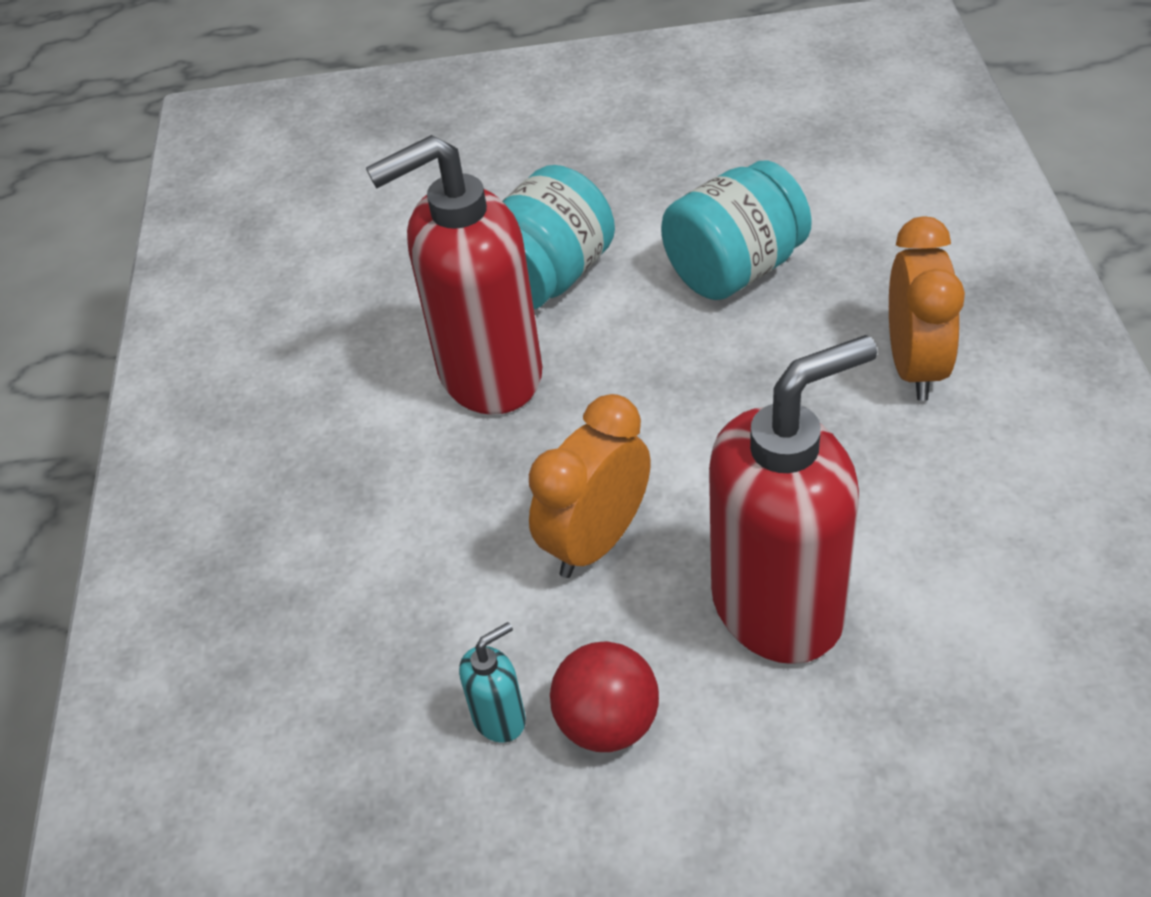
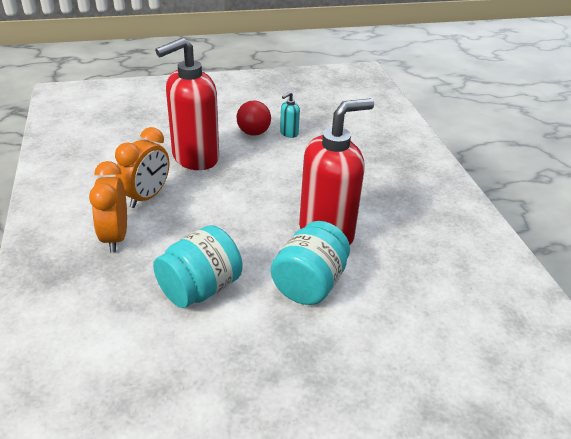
camera: 165 degrees right, 10 degrees down
orange clock [529,394,651,578] -> orange clock moved to [115,127,169,208]

